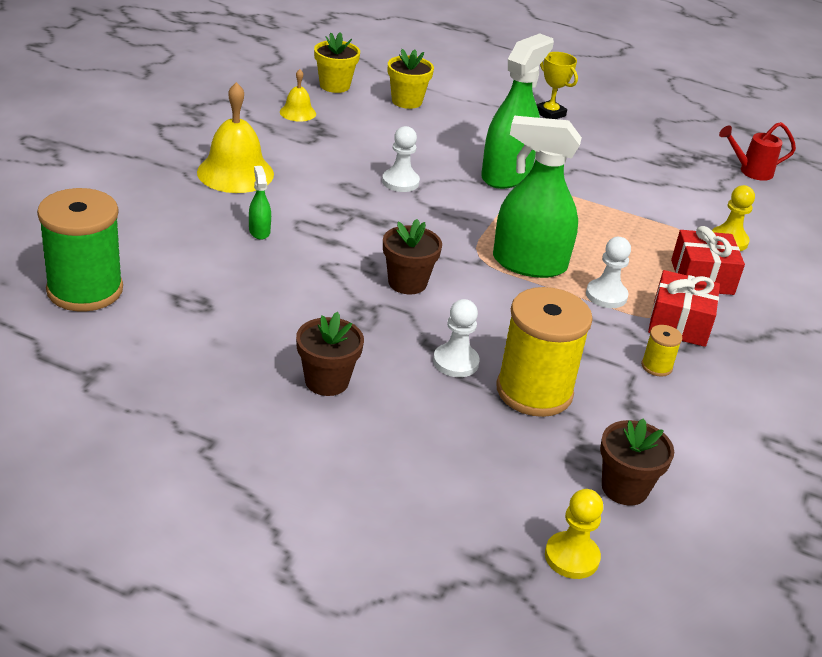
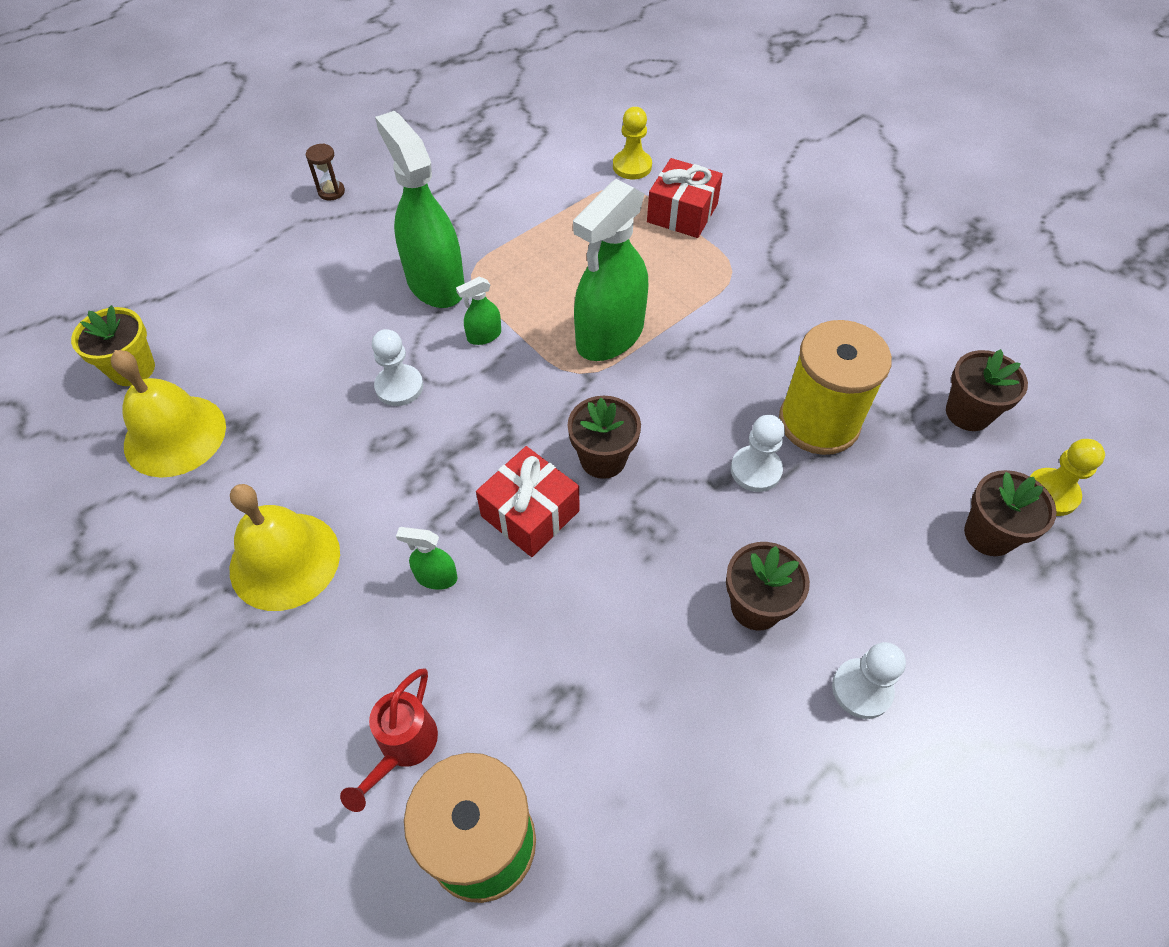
camera: 60 degrees left, 20 degrees up
yellow bell [280,69,316,122] -> yellow bell [110,350,226,478], size x1.90
yellow flower pot [388,49,434,109] -> none
yellow trophy [536,52,578,119] -> brown hourglass [306,143,345,201]
white pawn [586,237,631,308] -> white pawn moved to [832,642,906,719]
yellow spool [641,325,682,377] -> none
red gift [648,270,720,347] -> red gift moved to [476,446,579,557]
red watering can [719,122,796,181] -> red watering can moved to [340,668,438,812]
none -> green spray bottle [456,277,501,345]
none -> brown flower pot [964,470,1057,556]

